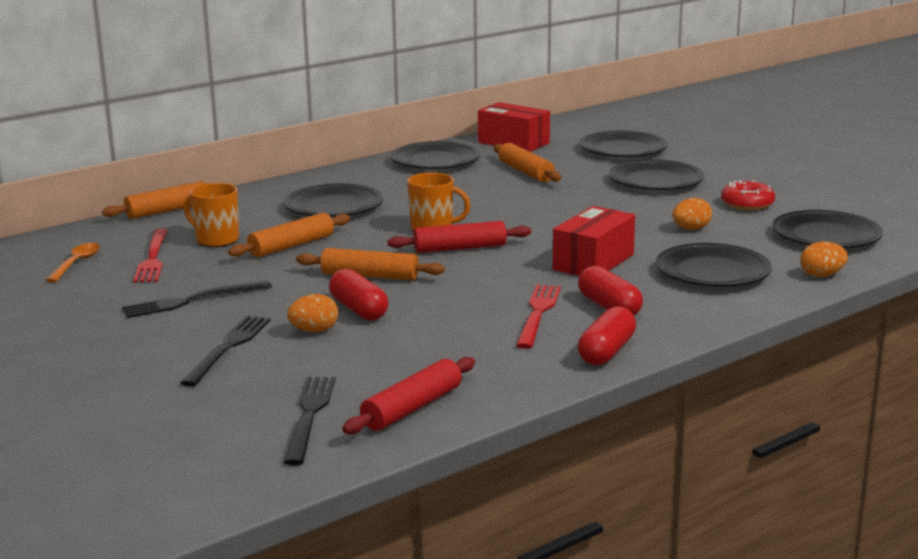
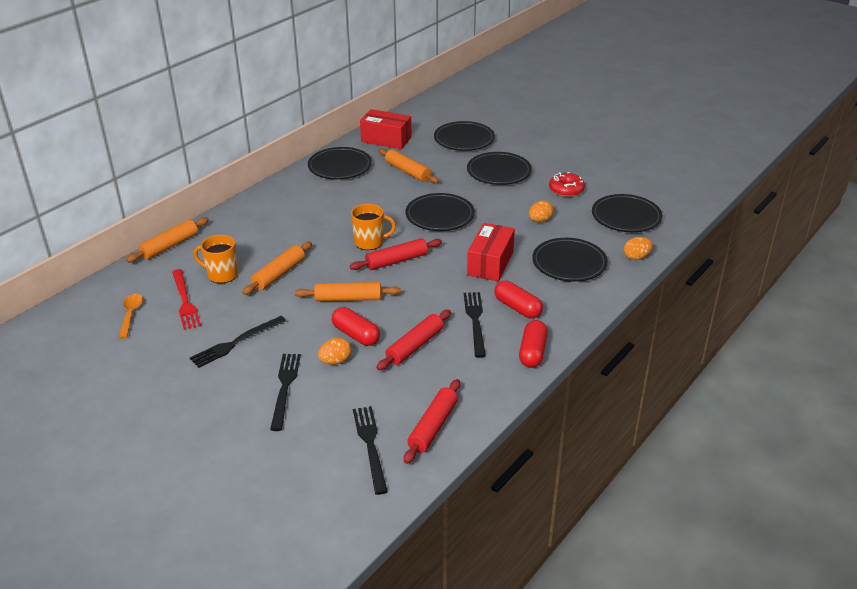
camera: 15 degrees left, 15 degrees up
black plate [284,183,383,217] -> black plate moved to [405,193,475,231]
red fork [516,284,561,349] -> black fork [464,292,486,358]
none -> red rolling pin [376,310,451,370]

